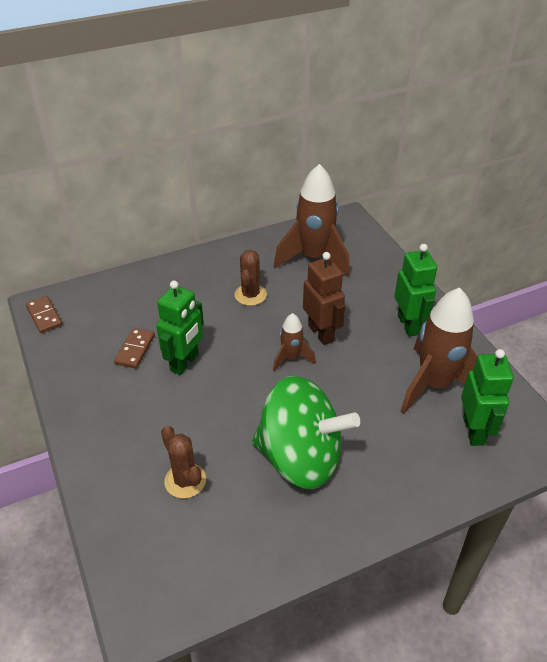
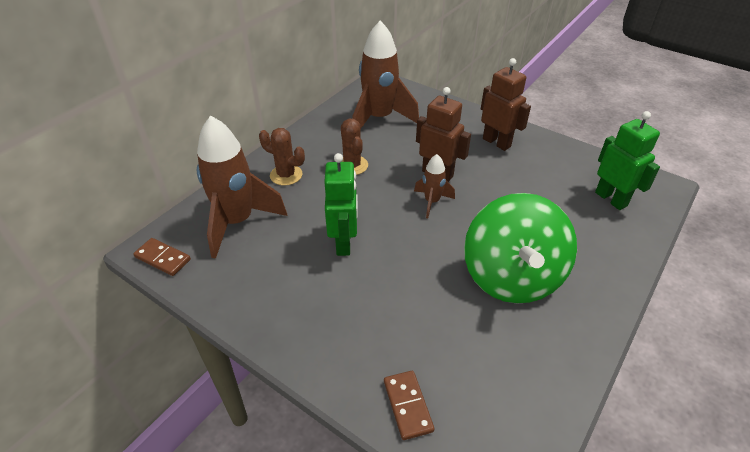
camera: 30 degrees left, 0 degrees up
brown domino [114,328,155,368] -> brown domino moved to [384,371,434,440]
brown cactus [161,426,206,498] -> brown cactus moved to [259,128,305,185]
green spinning top [252,376,360,489] -> green spinning top turned 105 degrees clockwise [464,193,577,303]
green robot [394,244,437,337] -> brown robot [481,58,531,151]
brown rocket [400,287,477,414] -> brown rocket moved to [196,115,287,259]

